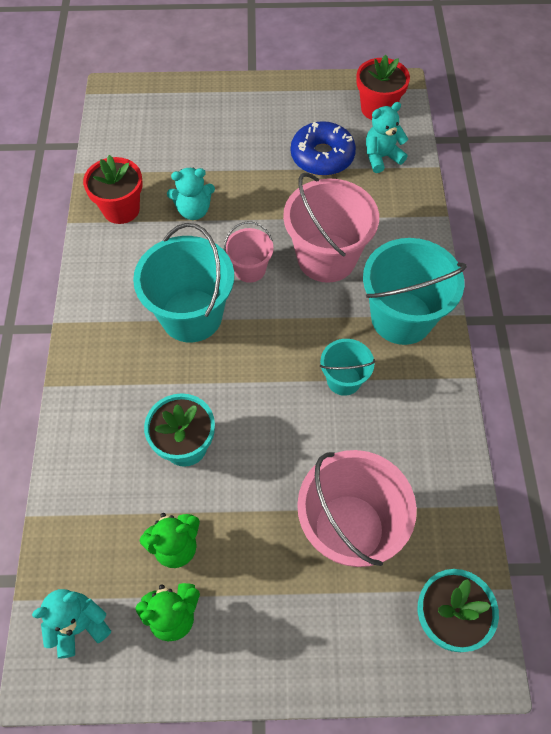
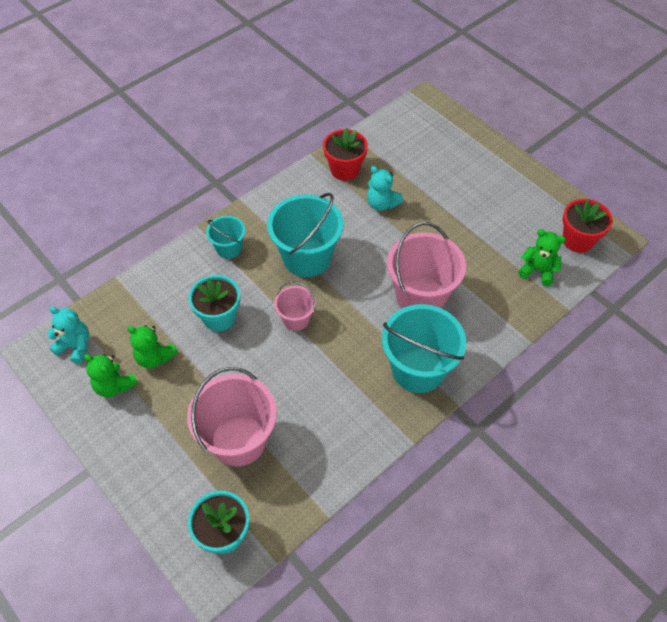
camera: 50 degrees right, 5 degrees down
pink bucket [224,221,274,283] -> pink bucket moved to [274,281,316,331]
blue donut [291,121,356,176] -> none
turquoise bucket [320,339,376,396] -> turquoise bucket moved to [206,216,245,259]
turquoise teddy bear [366,102,408,173] -> green teddy bear [518,229,566,286]

